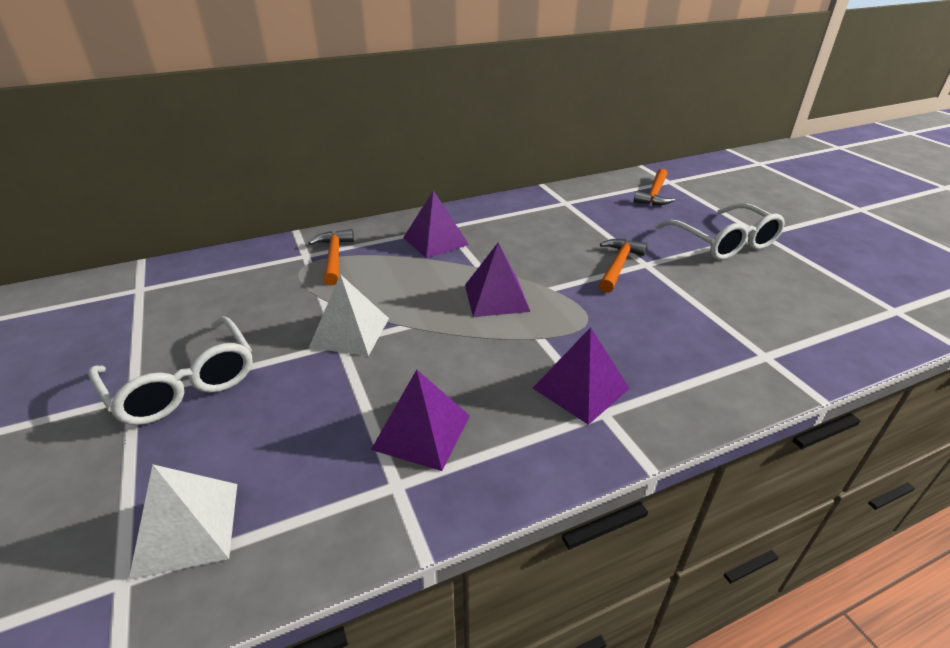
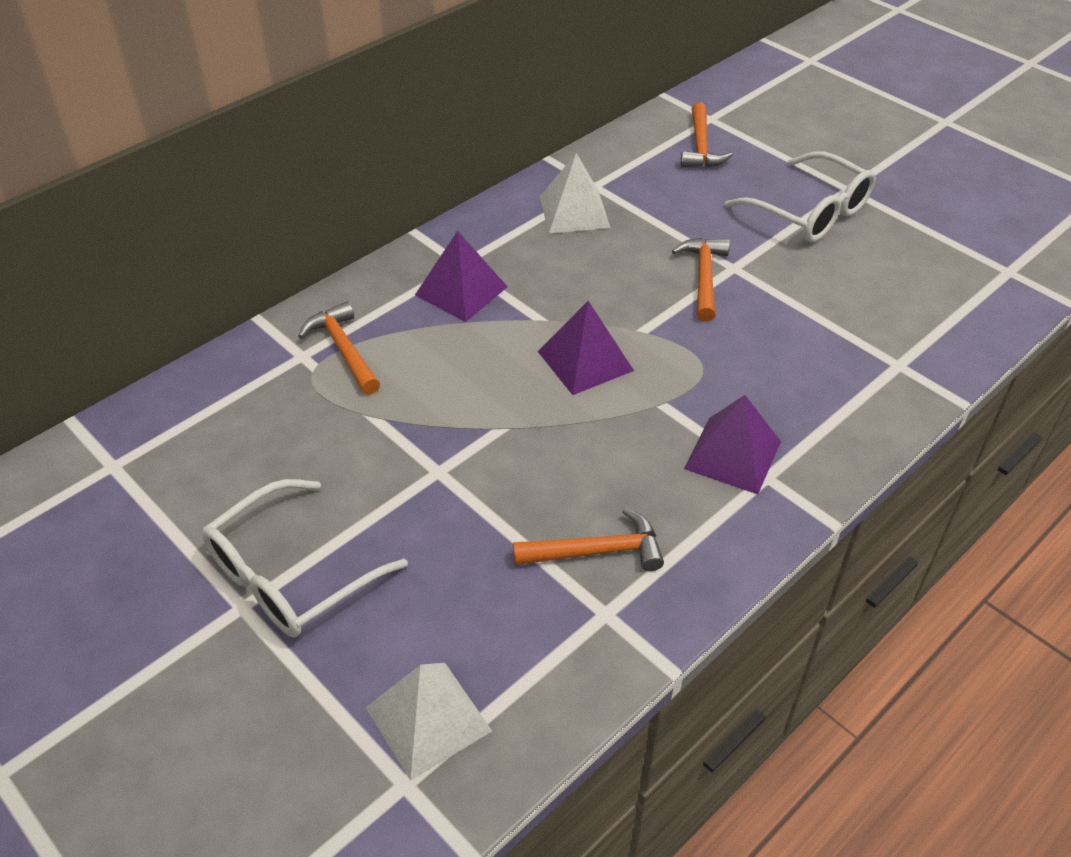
camera: 20 degrees left, 10 degrees up
white glasses [88,316,253,425] -> white glasses turned 105 degrees clockwise [202,479,408,638]
white pyramid [309,274,389,356] -> white pyramid moved to [540,153,610,234]
purple pyramid [371,369,470,471] -> orange hammer [513,508,664,571]

